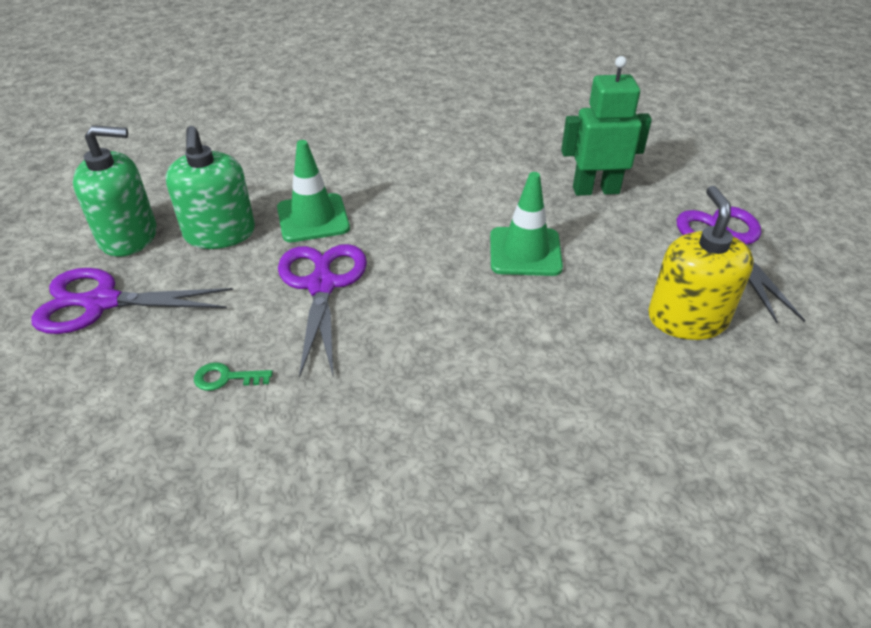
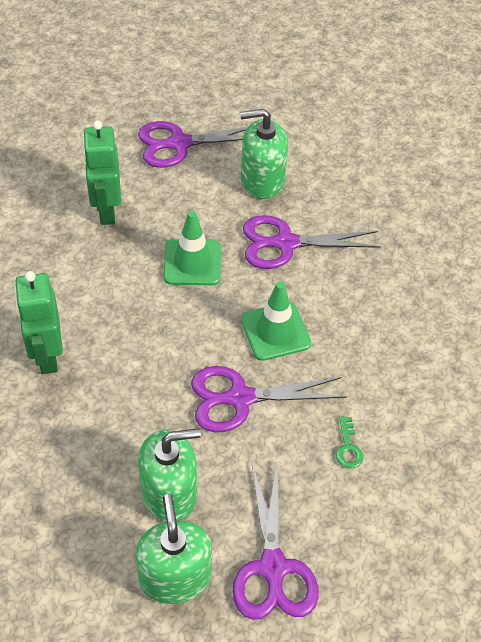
camera: 95 degrees left, 10 degrees up
green traffic cone [277,140,350,242] -> green traffic cone moved to [241,281,311,361]
yellow soap dispenser [648,186,754,340] -> green soap dispenser [240,109,288,199]
none -> green robot [15,271,63,374]
none -> purple scissors [243,215,381,269]

